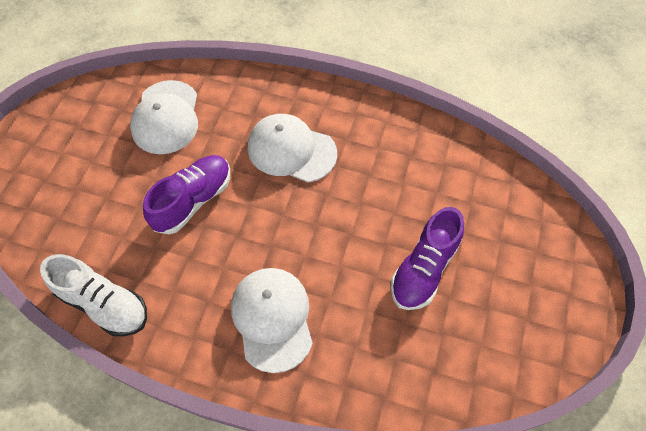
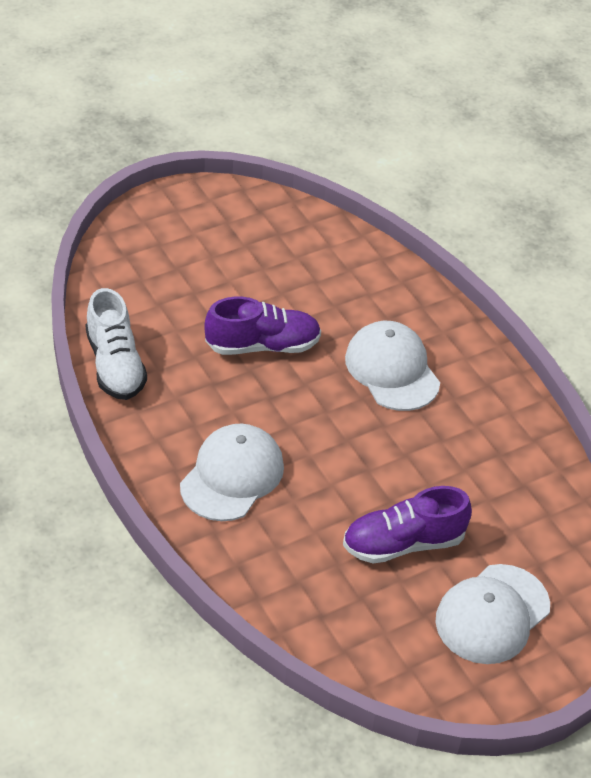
camera: 40 degrees right, 15 degrees down
white cap [130,80,198,154] -> white cap moved to [435,564,550,664]

